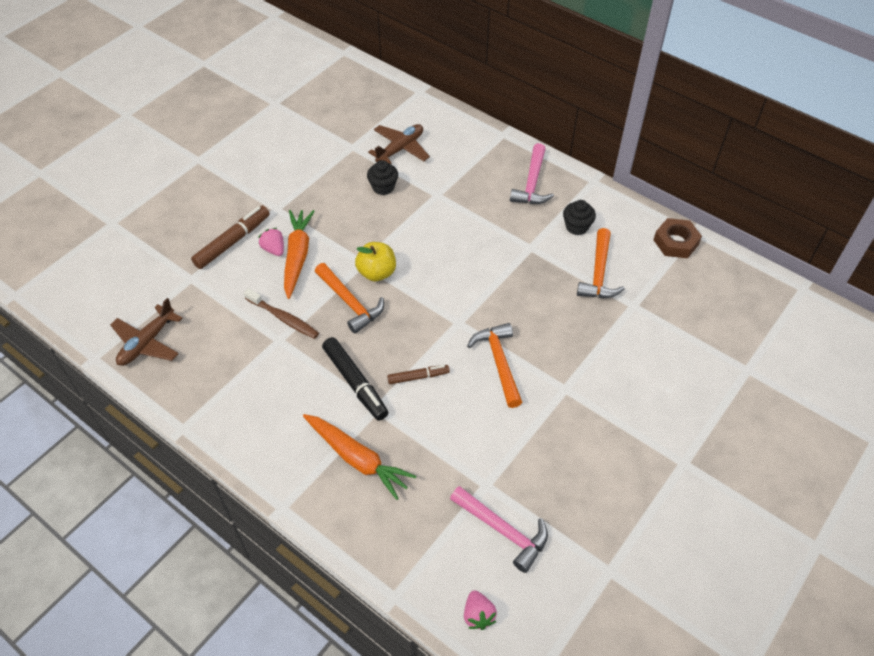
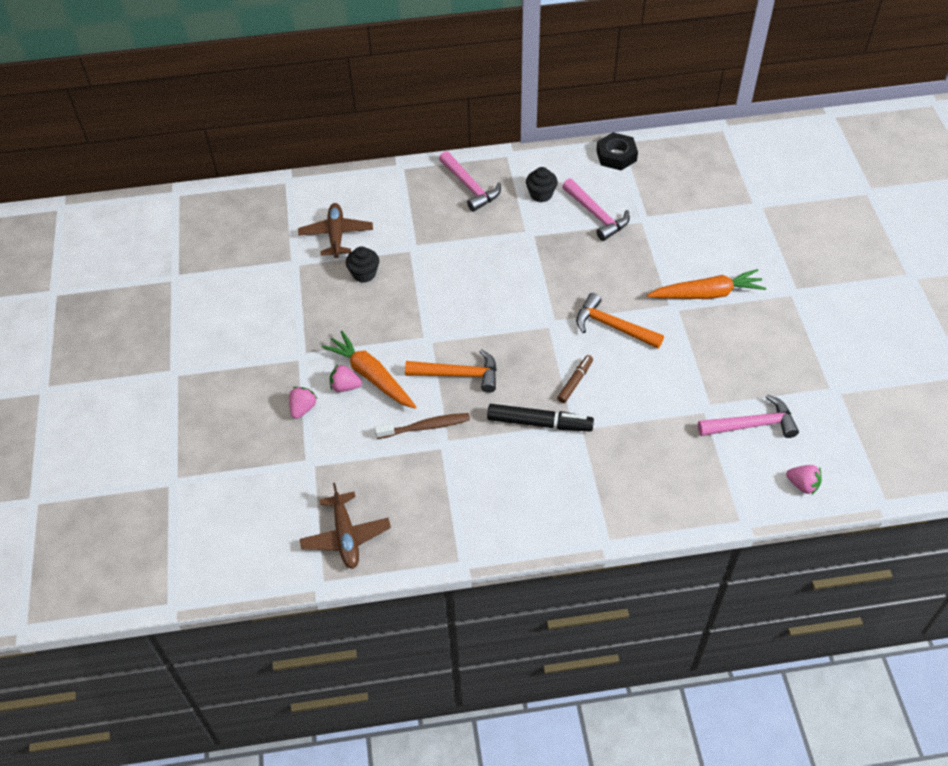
camera: 45 degrees left, 0 degrees up
brown marker [191,206,270,269] -> pink strawberry [289,387,317,419]
orange carrot [303,414,416,500] -> orange carrot moved to [647,269,766,299]
yellow apple [355,242,396,281] -> none
orange hammer [577,228,625,298] -> pink hammer [562,178,630,241]
brown nut [654,218,702,258] -> black nut [596,132,638,170]

